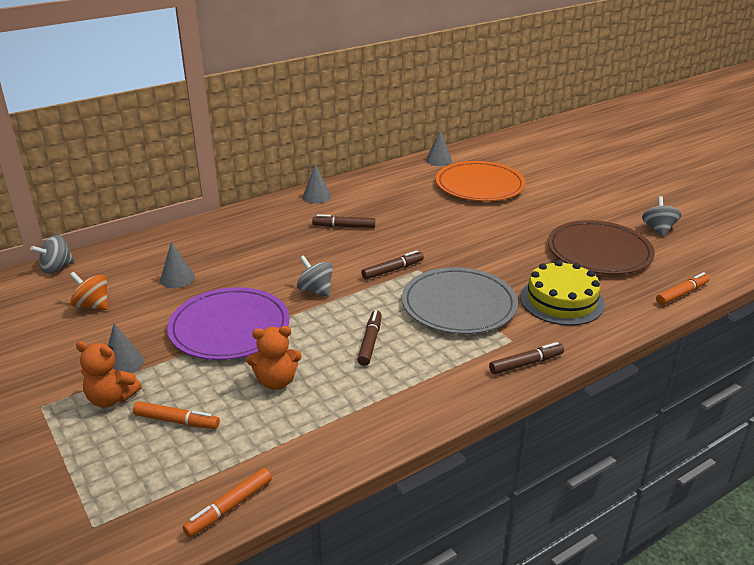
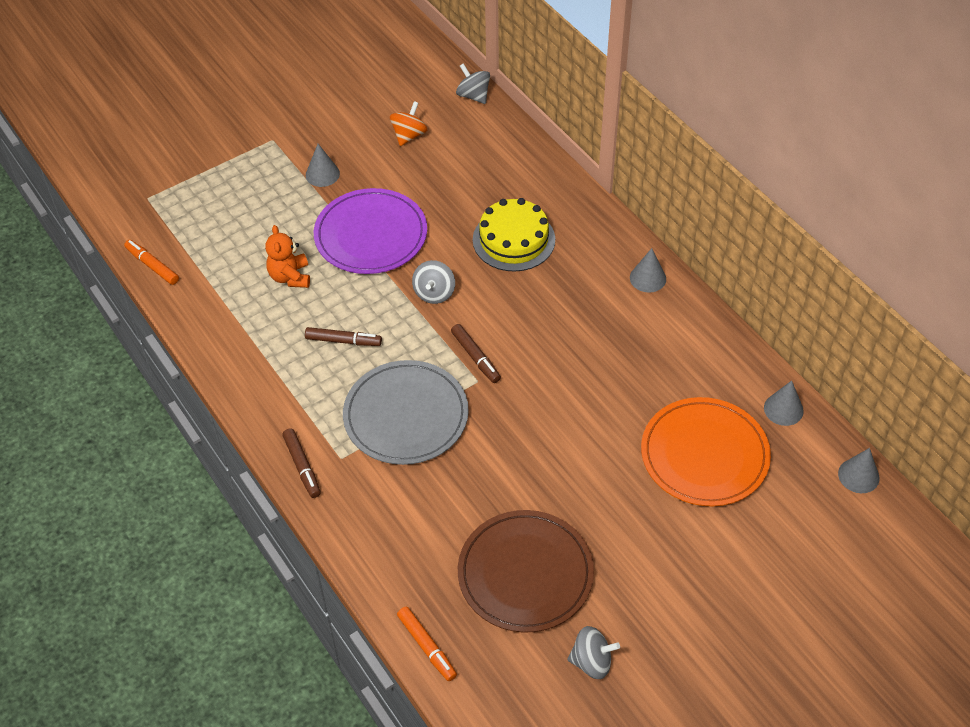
camera: 90 degrees right, 20 degrees up
orange teddy bear [76,341,142,408] -> none
orange marker [133,401,220,429] -> none
grey cone [160,242,195,288] -> grey cone moved to [838,448,879,493]
grey spinning top [297,255,333,297] -> grey spinning top turned 150 degrees clockwise [412,260,455,304]
brown marker [312,214,375,228] -> none
yellow cake [520,260,605,326] -> yellow cake moved to [473,198,555,272]

